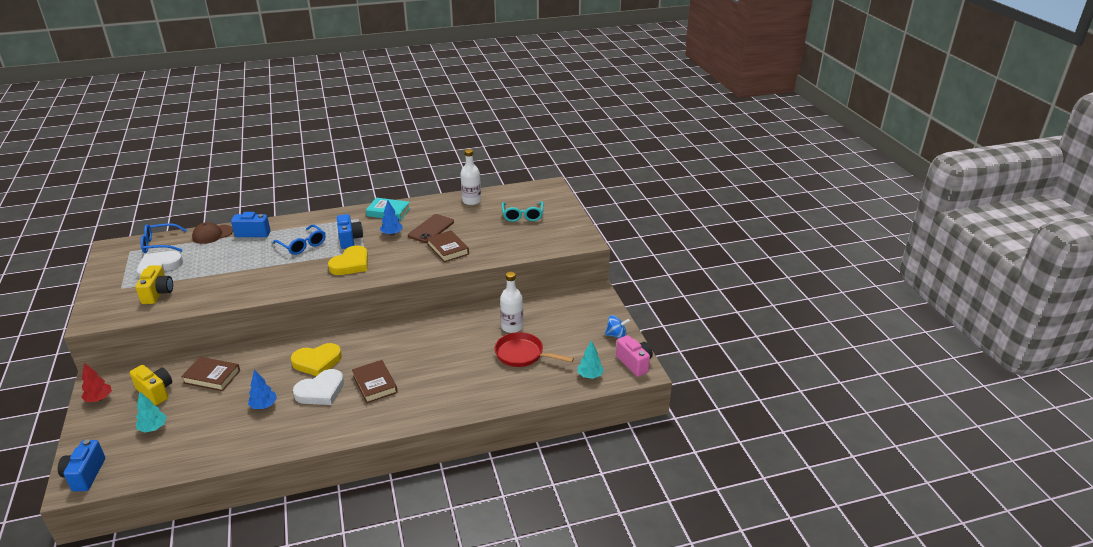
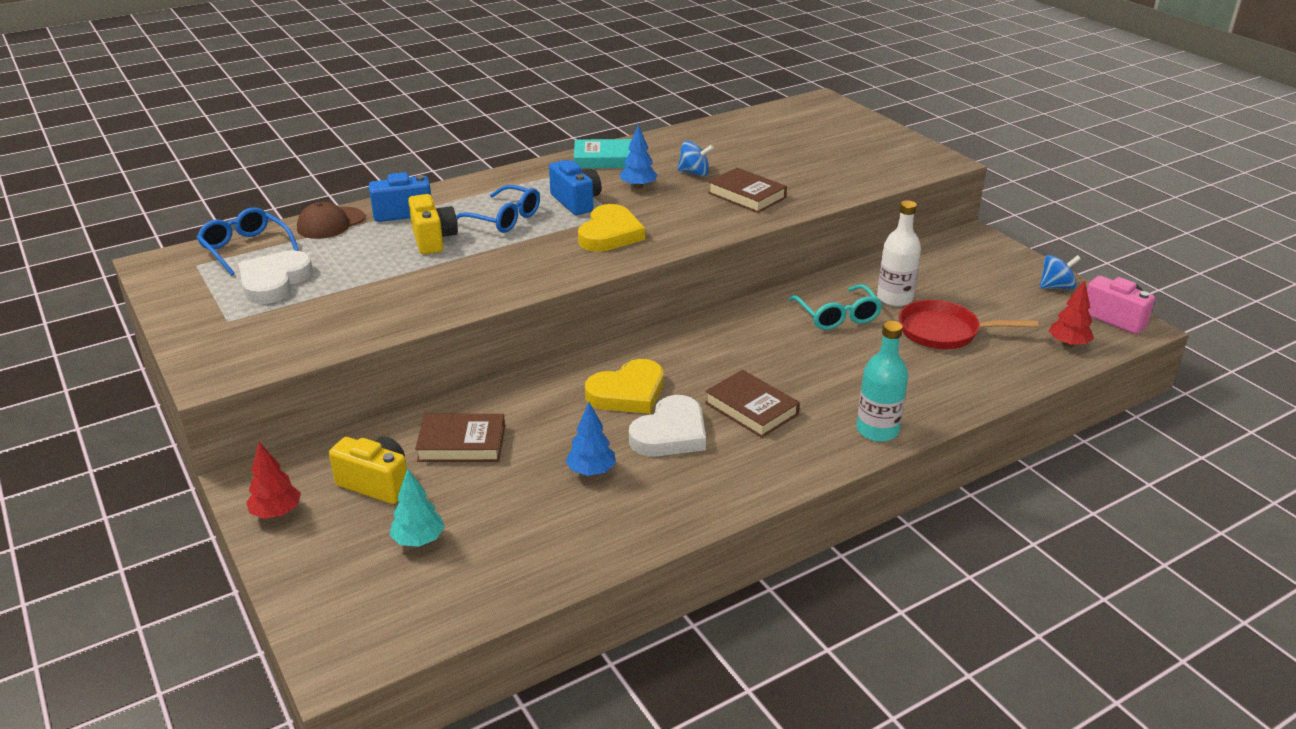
camera: 15 degrees left, 0 degrees up
blue camera [58,439,105,491] -> none
yellow camera [135,265,173,304] -> yellow camera moved to [408,194,458,254]
blue glasses [140,223,187,253] -> blue glasses turned 75 degrees clockwise [196,207,299,275]
brown phone [408,214,454,243] -> blue spinning top [677,140,714,176]
white bottle [460,149,481,205] -> none
turquoise glasses [502,201,543,222] -> turquoise glasses moved to [789,284,882,330]
turquoise tree [578,340,604,379] -> red tree [1049,280,1094,347]
none -> turquoise bottle [856,321,908,442]

